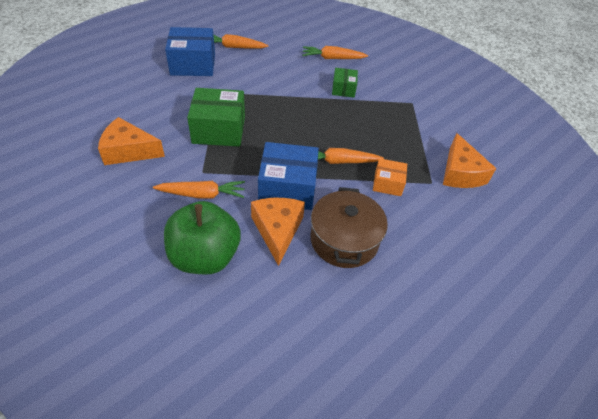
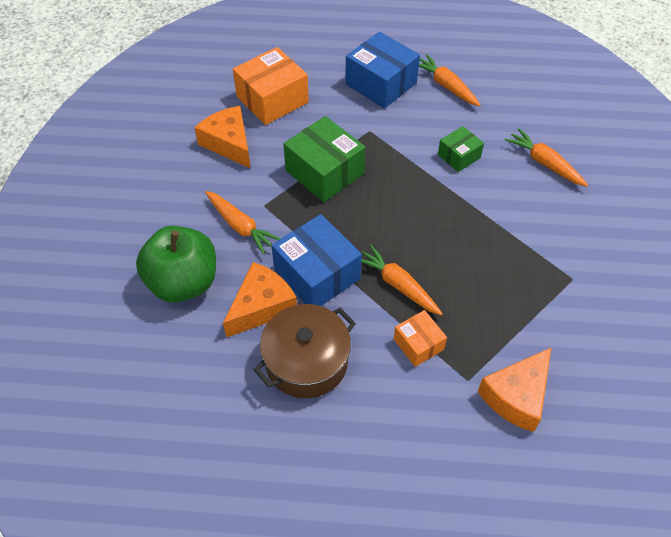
camera: 50 degrees right, 5 degrees up
green box [332,68,358,98] -> green box moved to [438,126,484,172]
none -> orange box [233,47,309,125]

